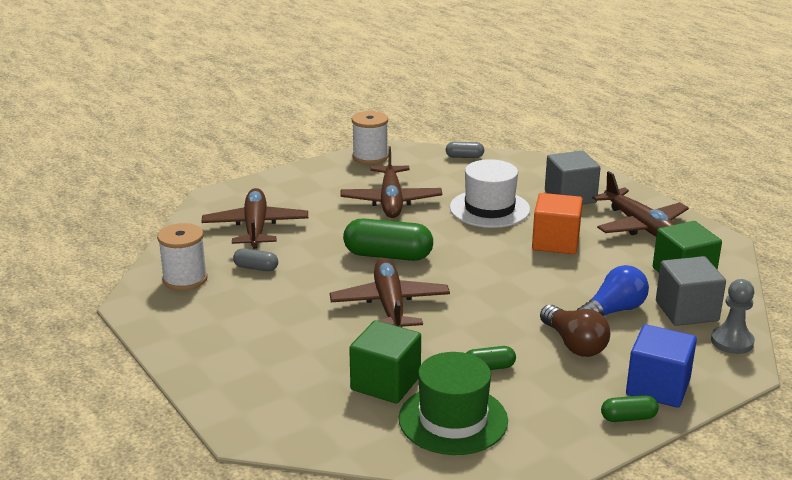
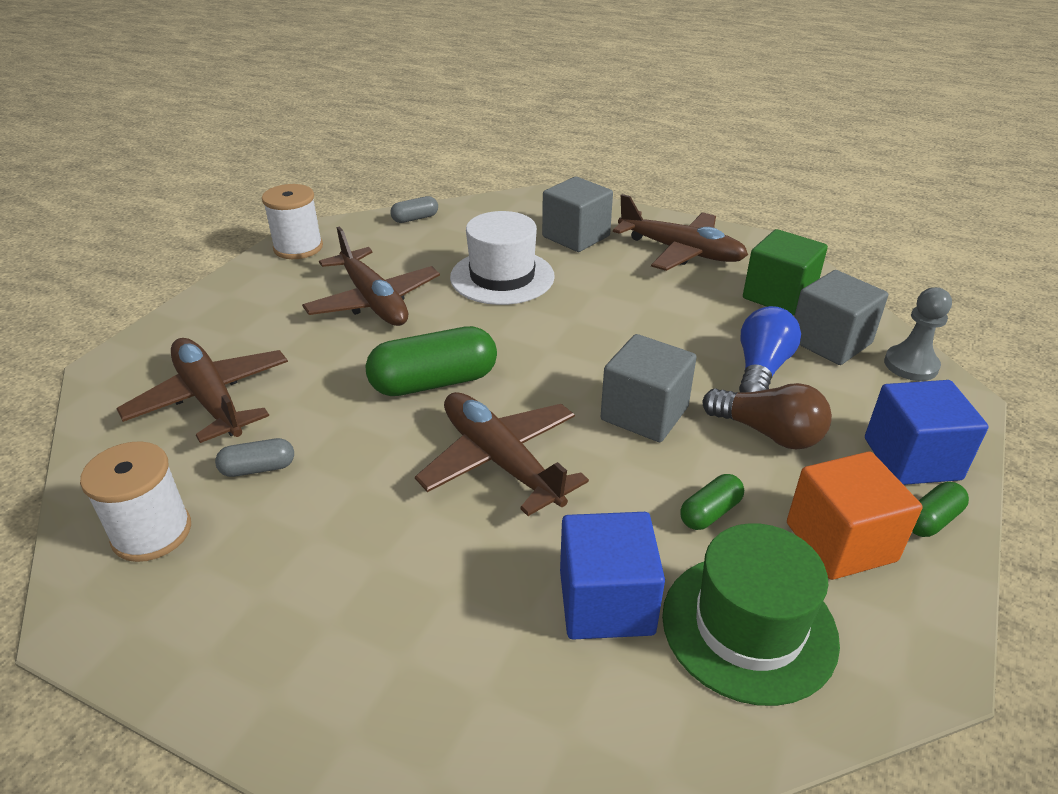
camera: 30 degrees left, 10 degrees up
green cube [349,320,421,404] -> blue cube [560,512,665,640]
orange cube [532,193,583,254] -> orange cube moved to [787,452,922,580]
none -> grey cube [601,334,697,442]

